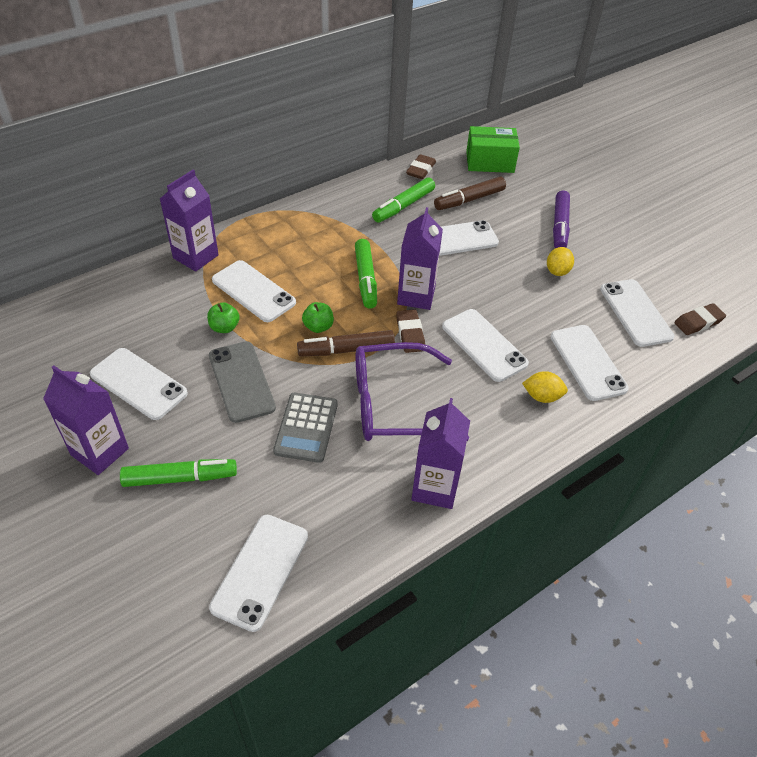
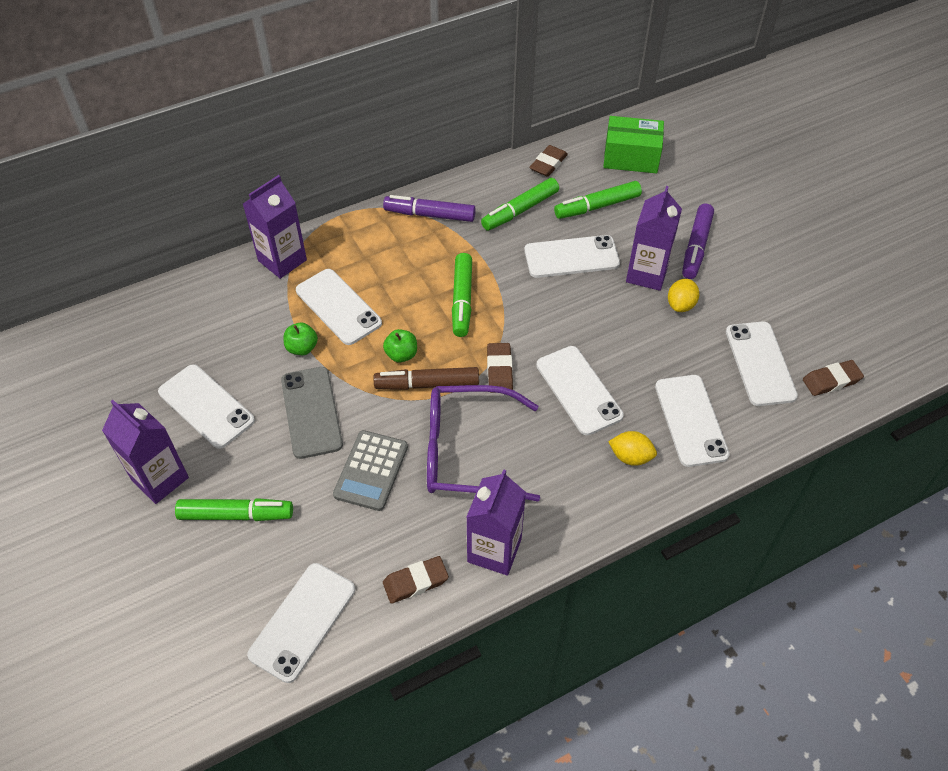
camera: 10 degrees right, 5 degrees up
purple carton [397,207,443,310] -> purple carton moved to [626,186,682,291]
brown marker [434,177,506,210] -> green marker [554,181,642,219]
none -> purple marker [383,195,476,222]
none -> brown eraser [383,556,449,604]

